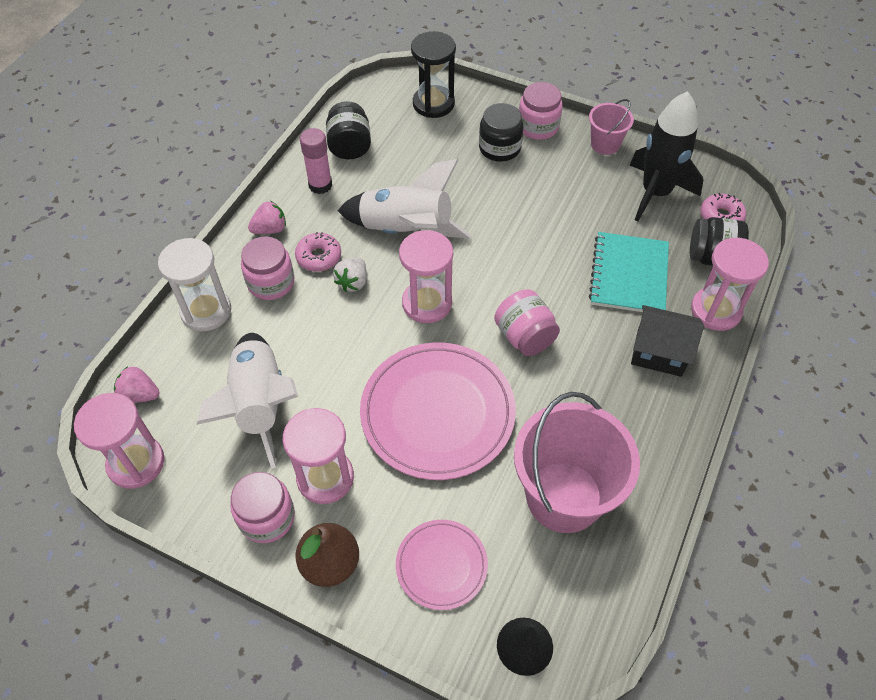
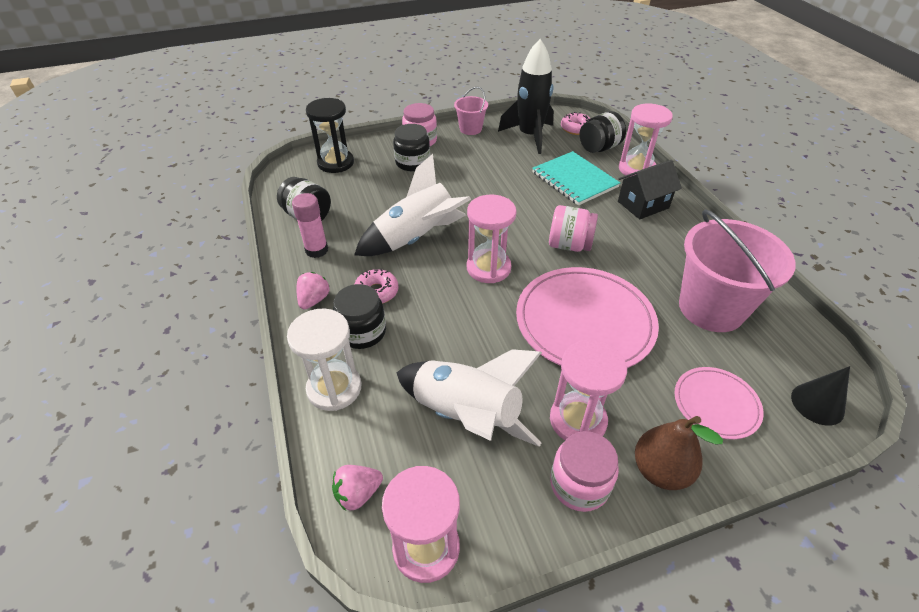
camera: 45 degrees left, 10 degrees down
pink jar [241,237,294,300] -> black jar [333,284,386,349]
white strawberry [333,258,367,292] -> none

